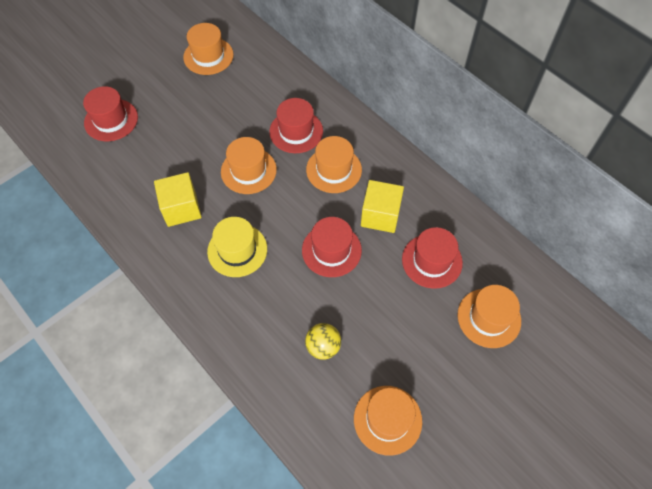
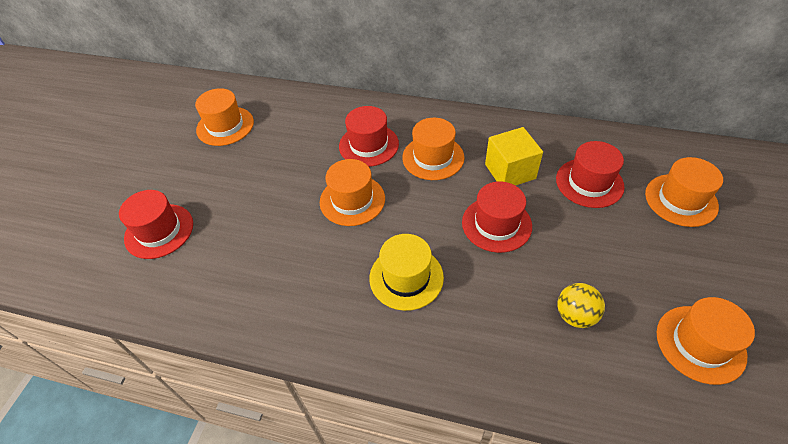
camera: 30 degrees left, 10 degrees down
yellow cube [154,172,202,227] -> none

